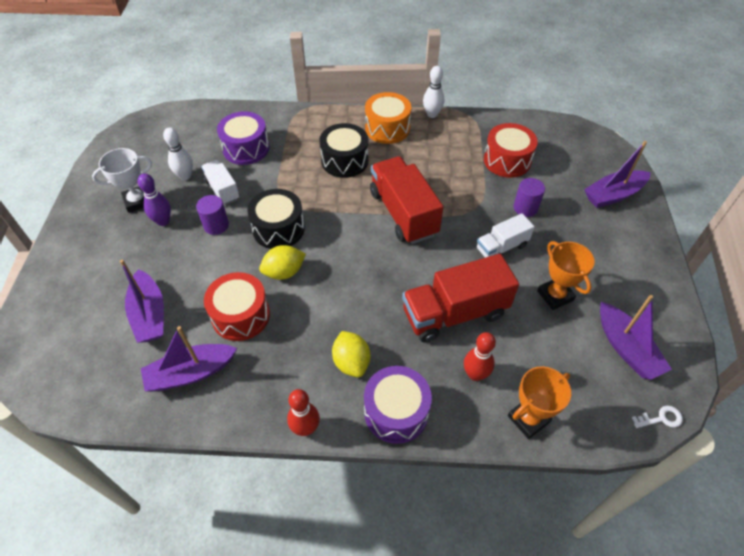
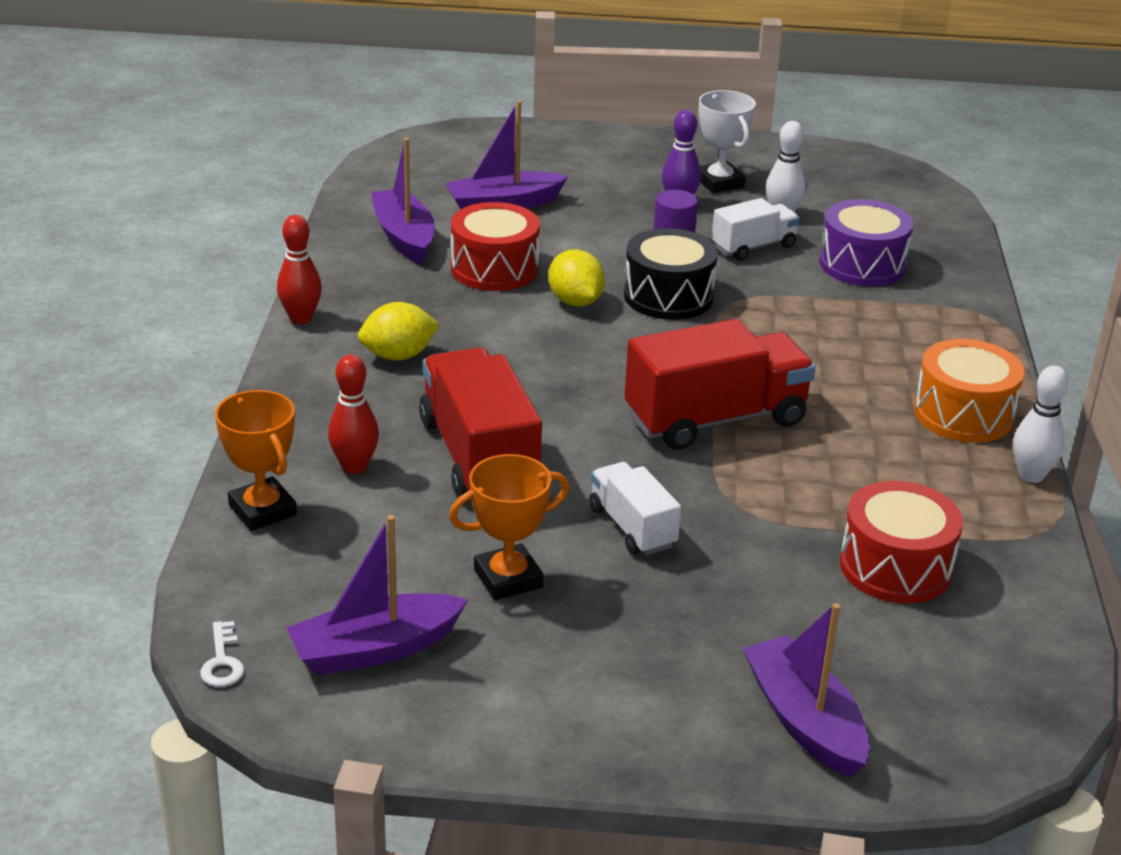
camera: 90 degrees right, 20 degrees down
black drum [319,123,369,178] -> none
purple drum [364,366,432,444] -> none
purple cylinder [513,178,545,217] -> none

